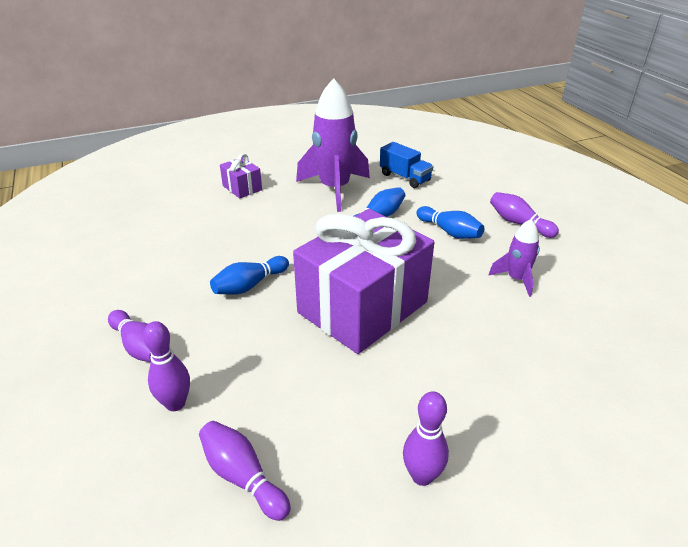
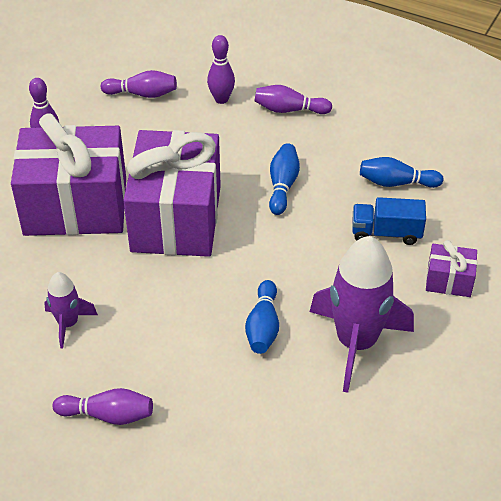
camera: 140 degrees right, 10 degrees up
blue truck [380,142,433,188] -> blue truck moved to [352,197,426,245]
blue bowling pin [416,206,484,239] -> blue bowling pin moved to [360,157,443,188]
none -> purple gift [11,113,126,236]

